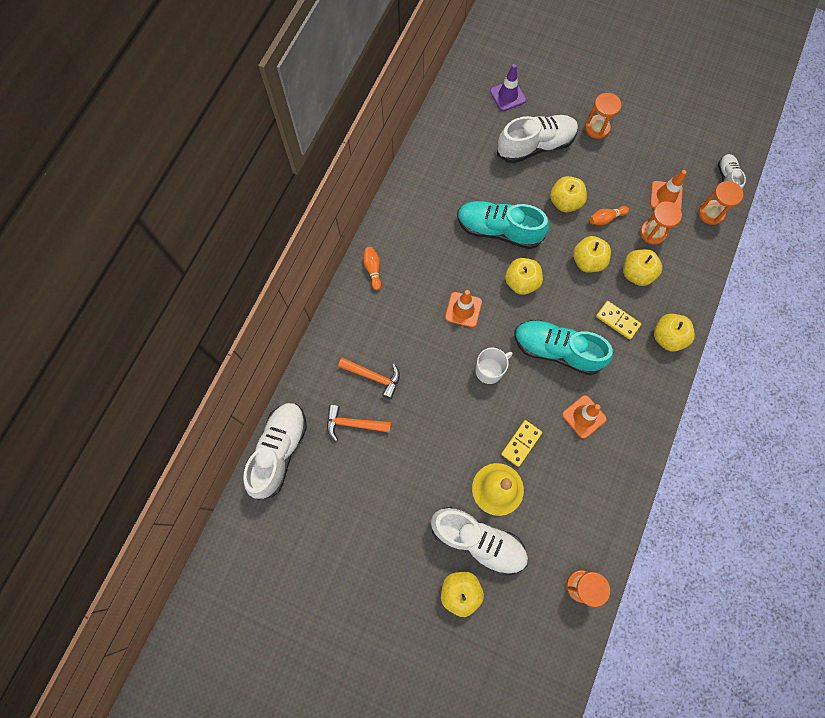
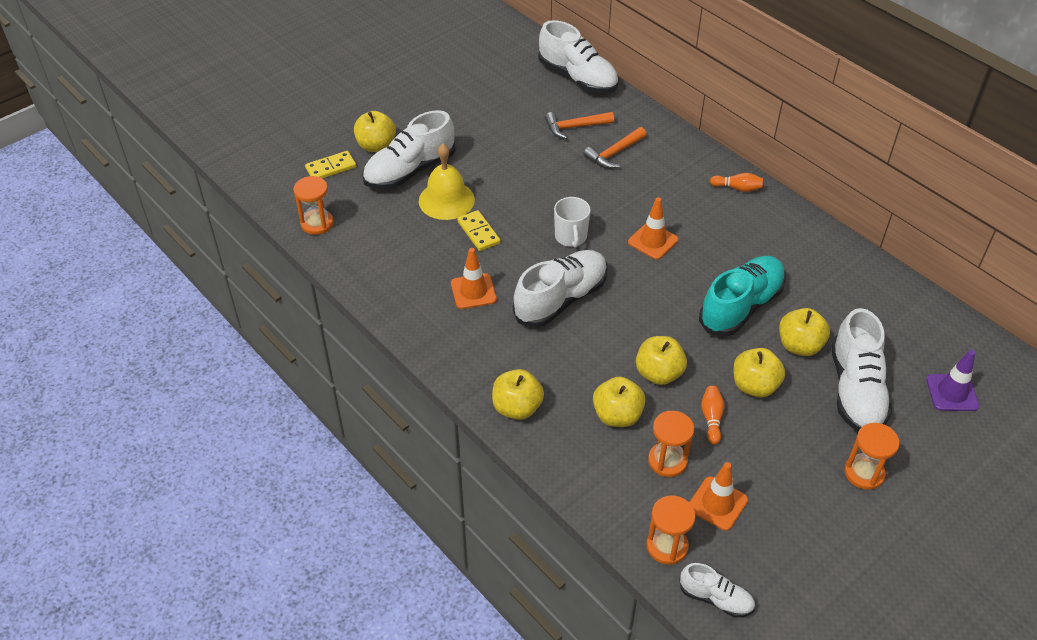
camera: 115 degrees right, 25 degrees down
orange hammer [327,405,391,441] -> orange hammer turned 135 degrees counterclockwise [545,112,614,139]
yellow apple [505,258,543,295] -> yellow apple moved to [779,308,830,356]
turquoise shoe [515,320,613,375] -> white shoe [513,250,607,327]
yellow domino [596,301,641,340] -> yellow domino moved to [305,151,356,178]

